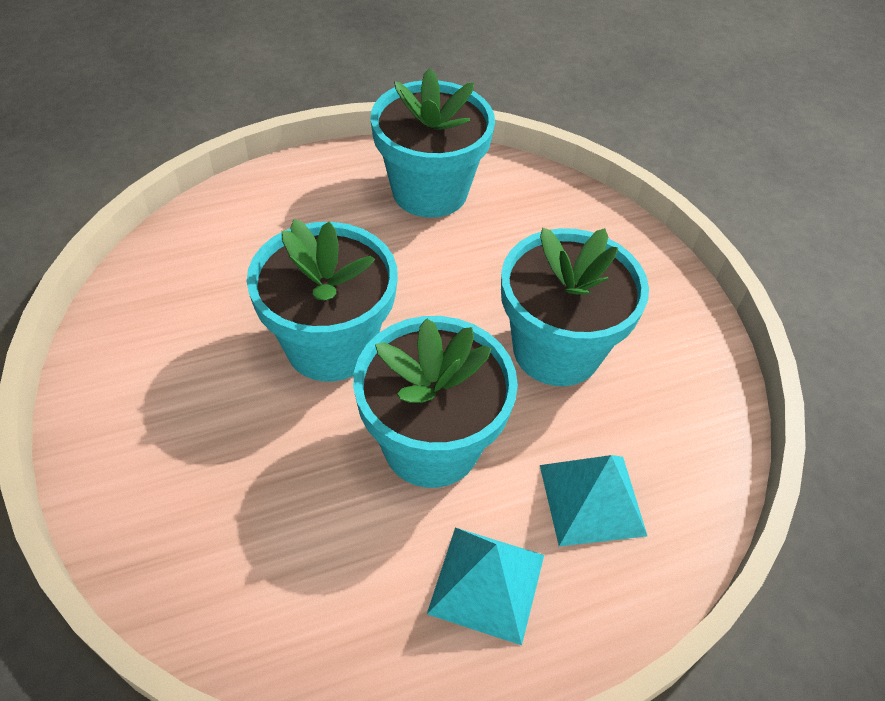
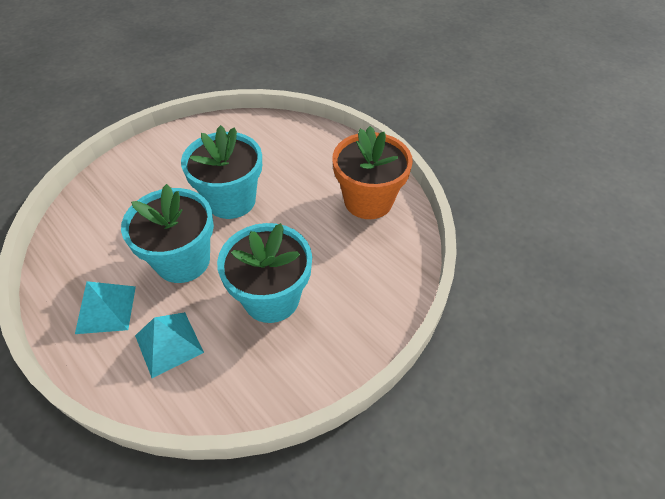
camera: 70 degrees right, 0 degrees up
turquoise flower pot [371,68,495,218] -> orange flower pot [332,126,413,219]

